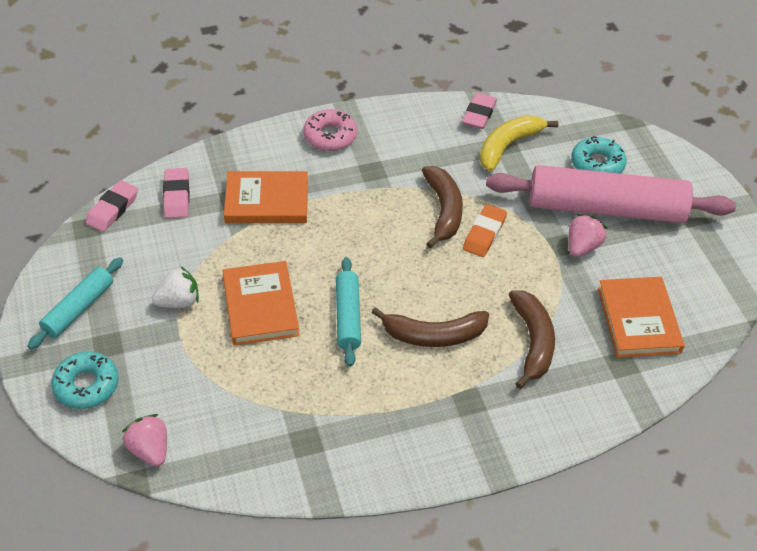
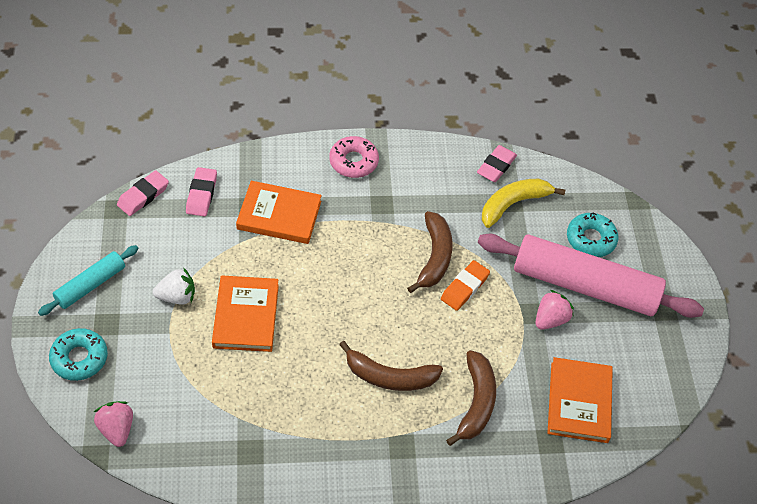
camera: 10 degrees right, 5 degrees up
turquoise rolling pin [336,257,361,367] -> none

